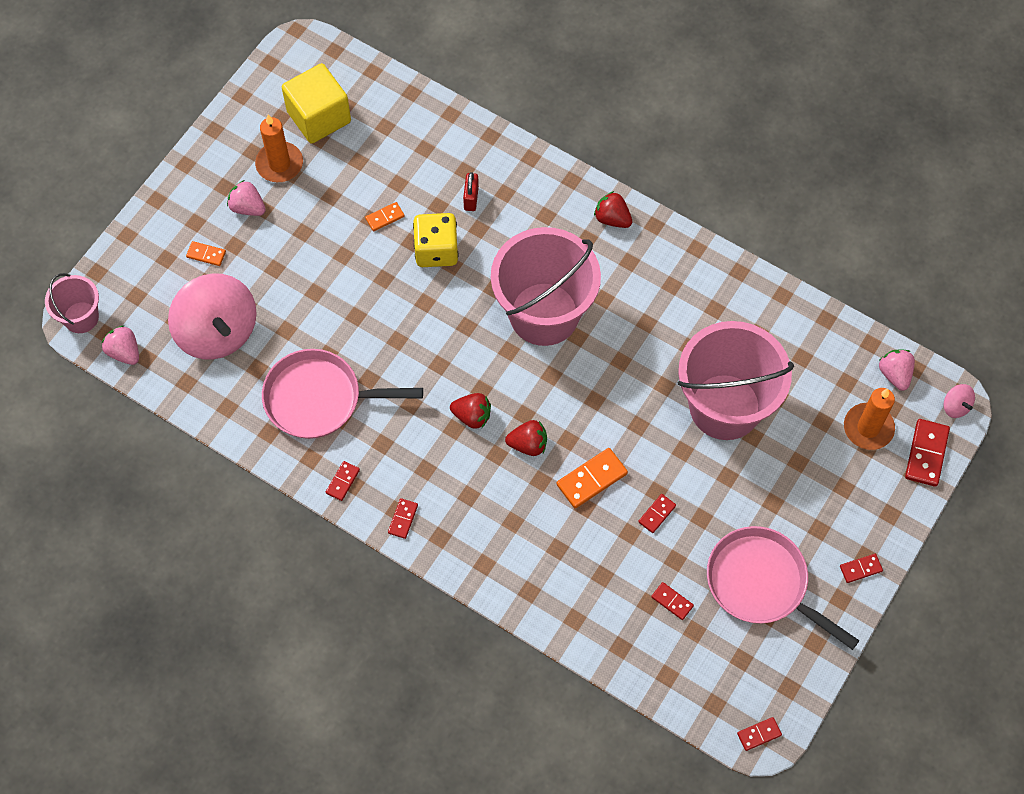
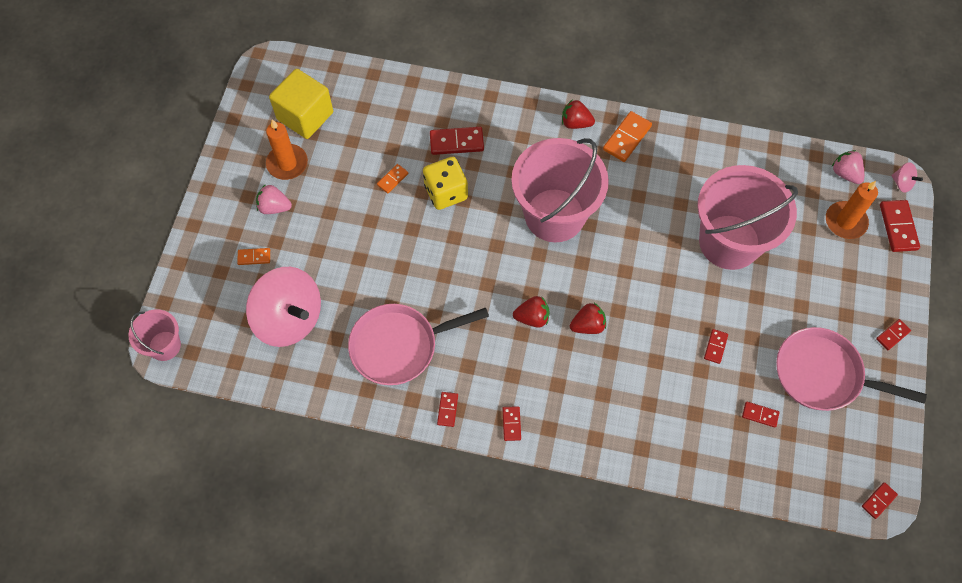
camera: 20 degrees left, 0 degrees up
pink strawberry [102,325,139,365] -> none
red padlock [463,172,479,211] -> red domino [430,127,484,155]
orange domino [557,448,628,508] -> orange domino moved to [603,111,652,162]

